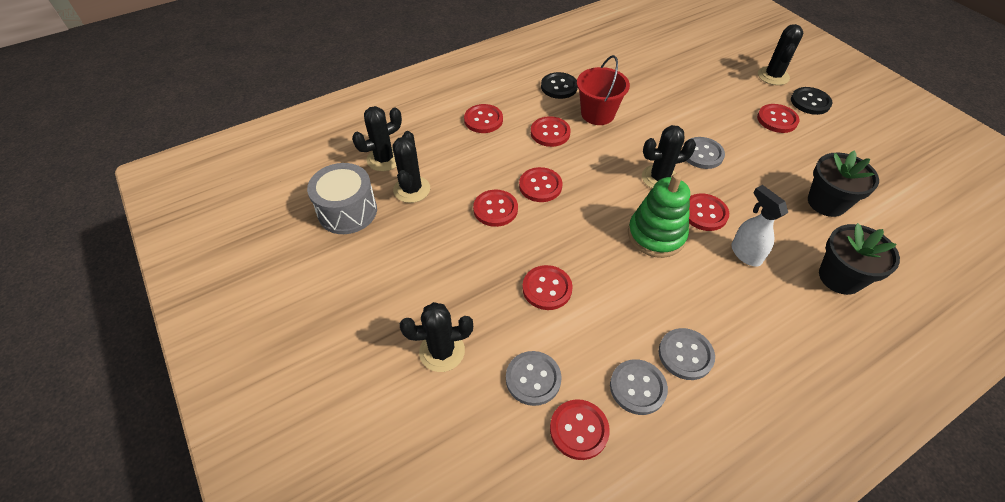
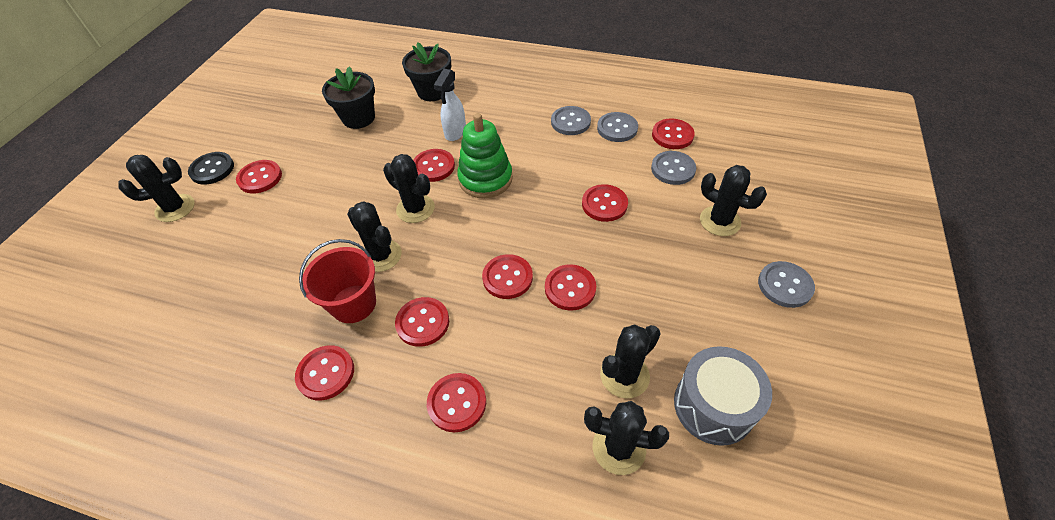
camera: 130 degrees left, 0 degrees up
black button [541,72,578,99] -> red button [295,345,354,400]
grey button [682,137,725,169] -> grey button moved to [758,261,815,308]
none -> black cactus [347,201,402,272]

